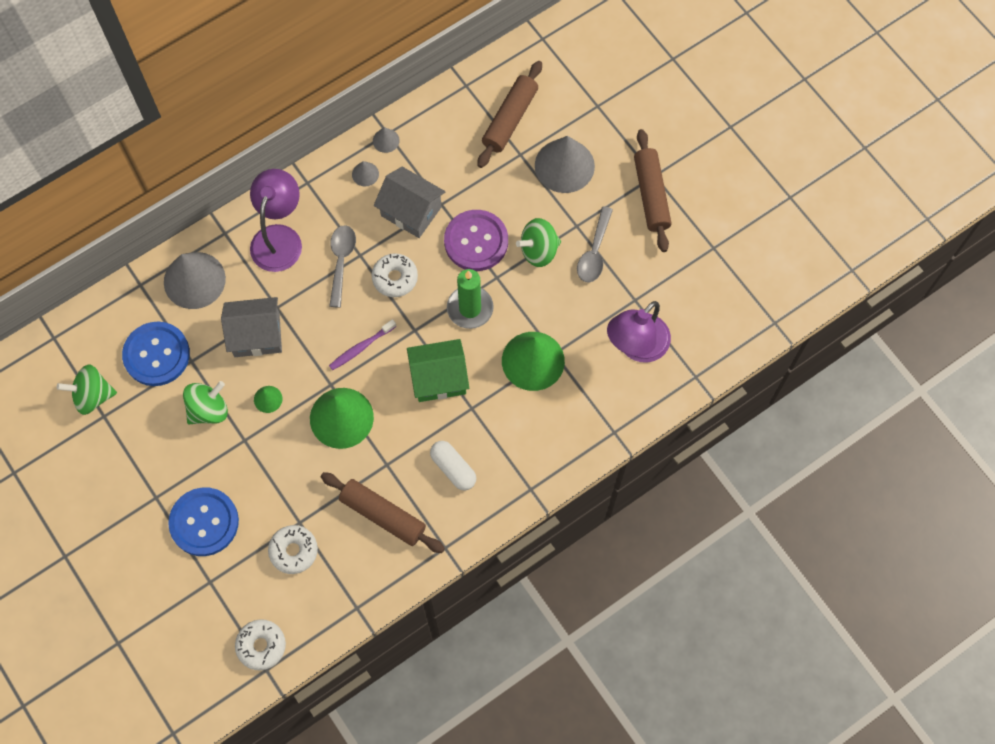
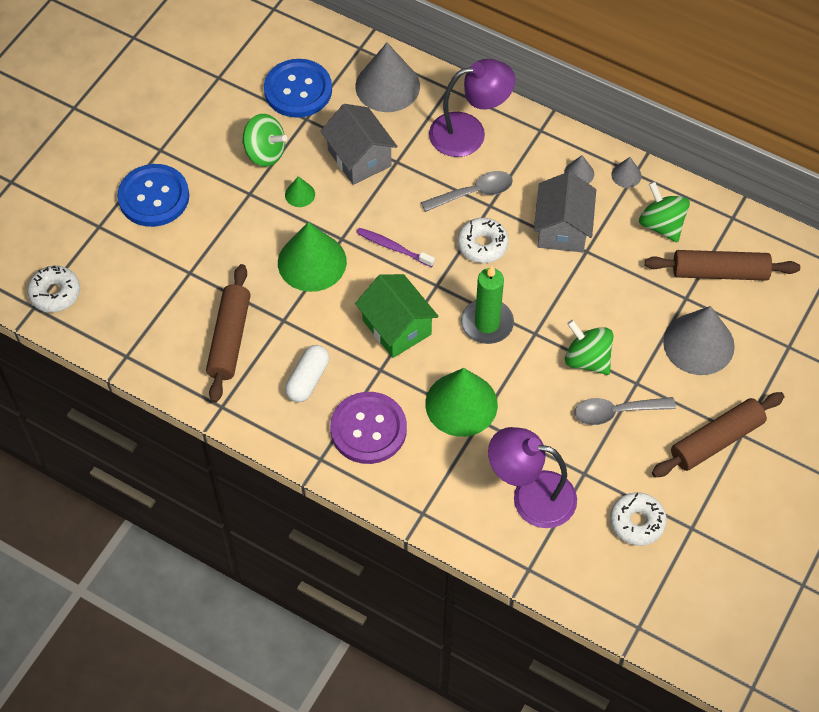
camera: 65 degrees right, 10 degrees down
green spinning top [57,365,117,415] -> green spinning top moved to [639,181,690,243]
white donut [268,525,318,574] -> white donut moved to [610,492,667,546]
purple button [444,210,508,271] -> purple button moved to [330,392,407,464]

